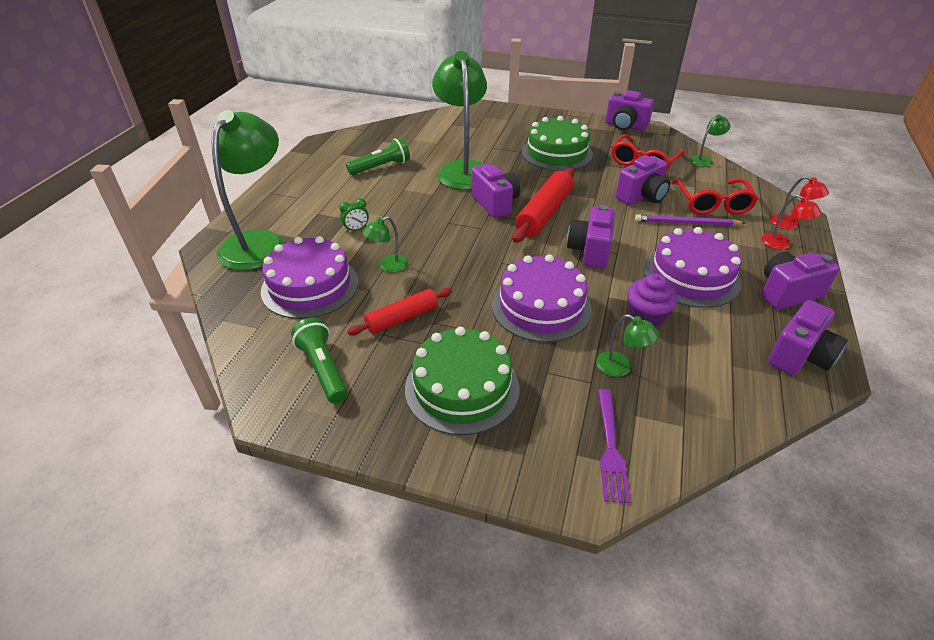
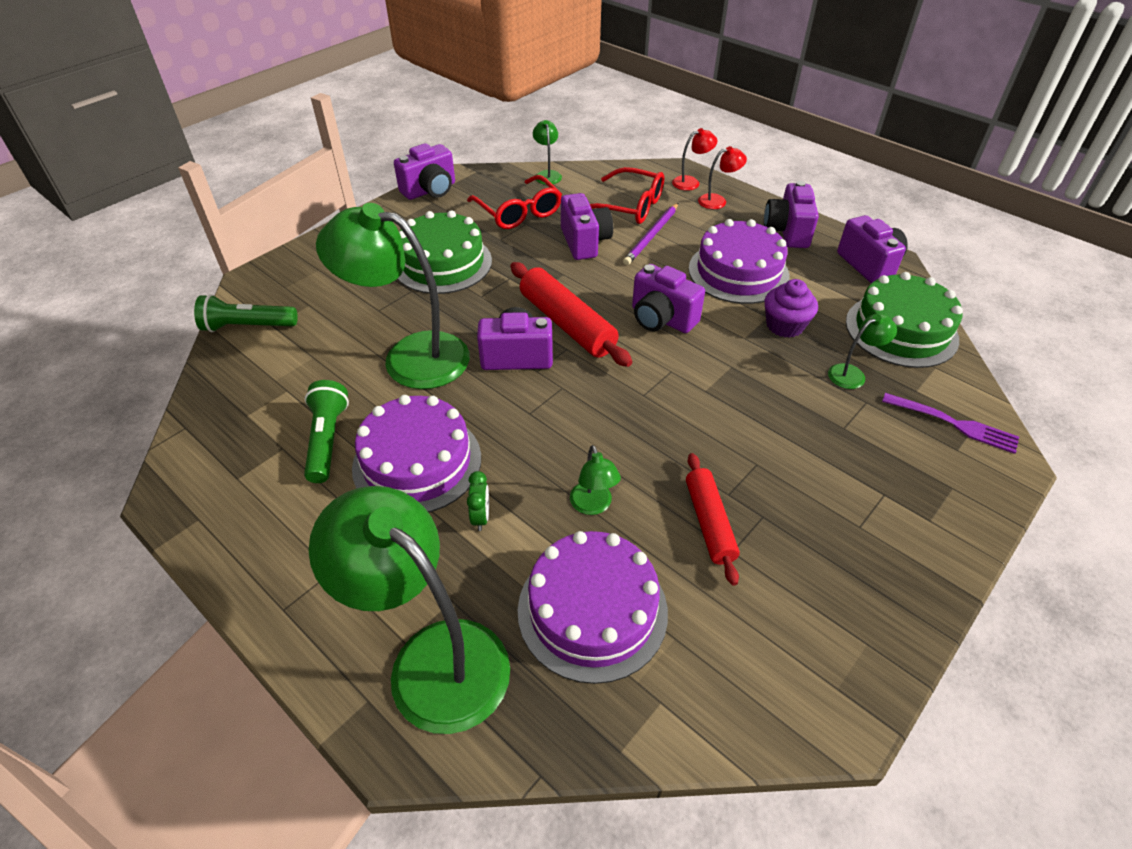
camera: 65 degrees left, 5 degrees up
green flashlight [291,317,348,404] -> green flashlight moved to [194,294,298,332]
green cake [405,327,519,435] -> green cake moved to [846,272,963,368]
purple cake [492,254,592,342] -> purple cake moved to [352,395,481,513]

